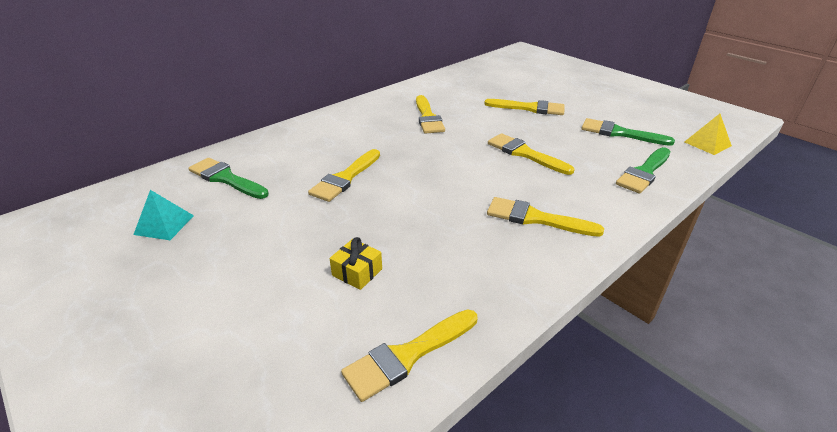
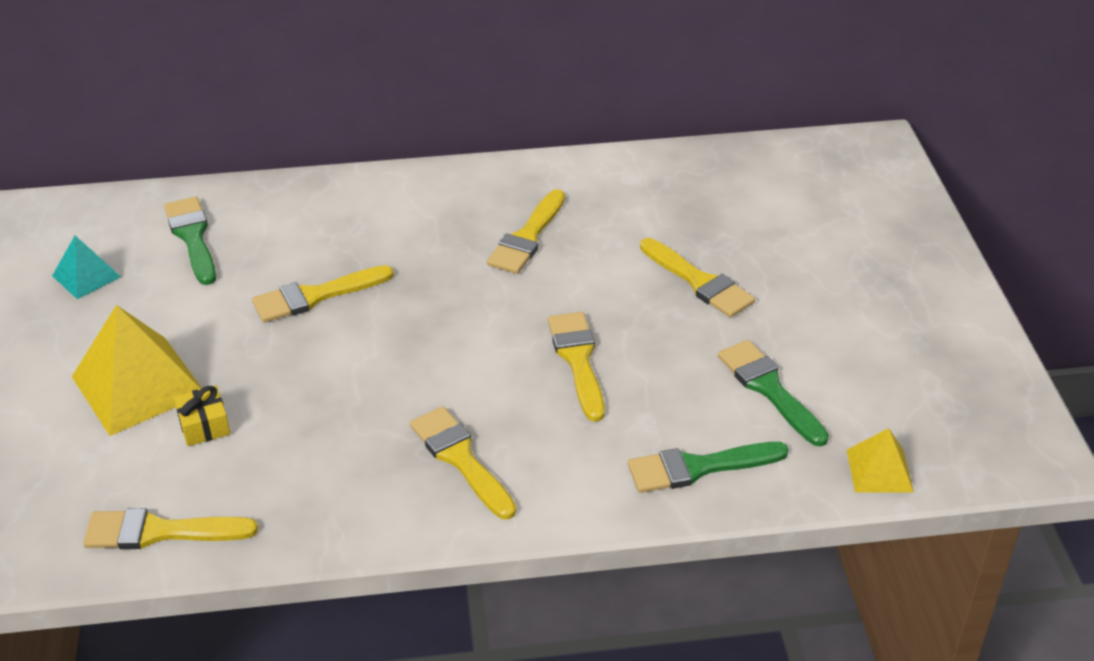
camera: 35 degrees right, 5 degrees up
none -> yellow pyramid [72,305,202,436]

